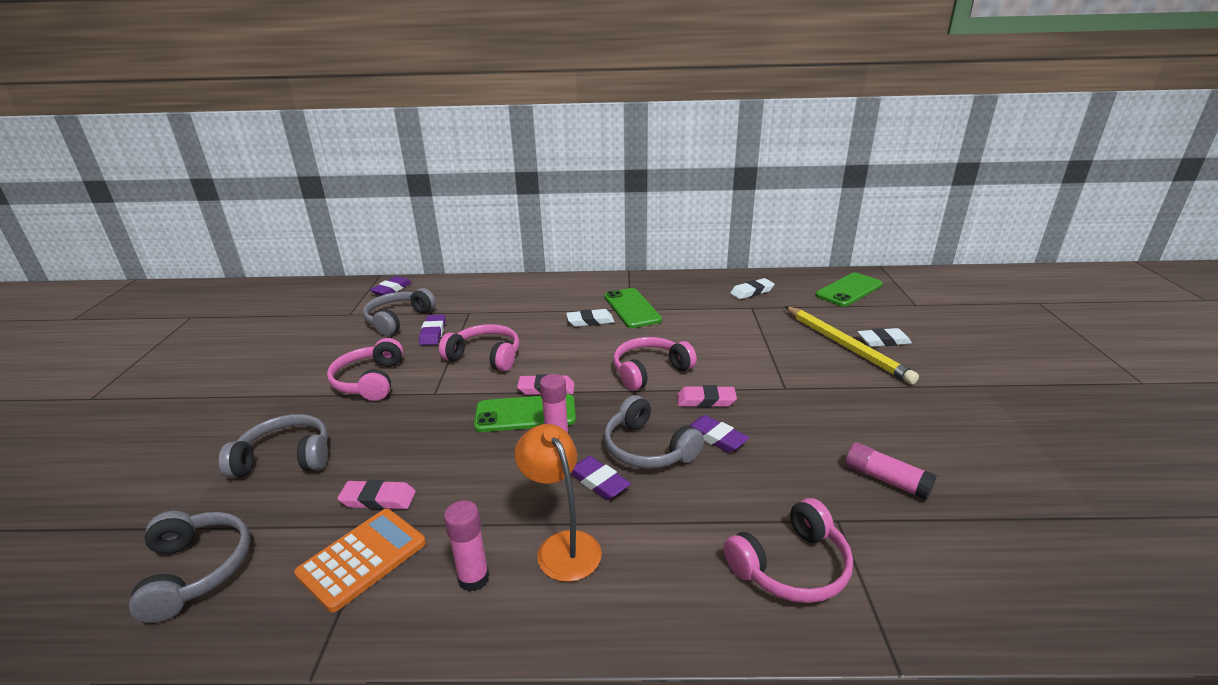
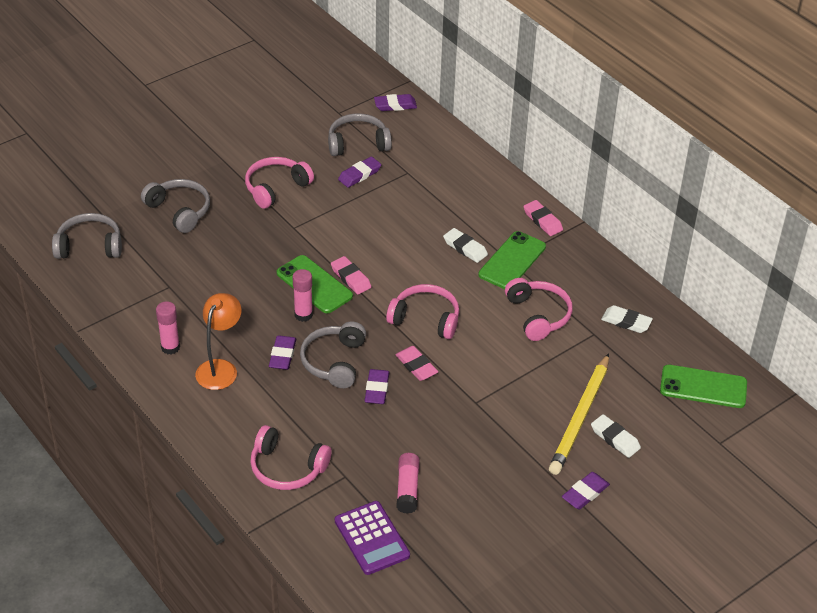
camera: 50 degrees right, 15 degrees up
grey headphones [129,511,251,623] -> grey headphones turned 120 degrees counterclockwise [52,213,122,259]
orange calculator [294,509,426,612] -> none
pink eraser [337,480,416,510] -> pink eraser moved to [524,200,563,236]
pink headphones [439,324,519,371] -> pink headphones moved to [505,278,573,341]
none -> purple calculator [335,501,410,575]
none -> purple eraser [562,472,610,509]

